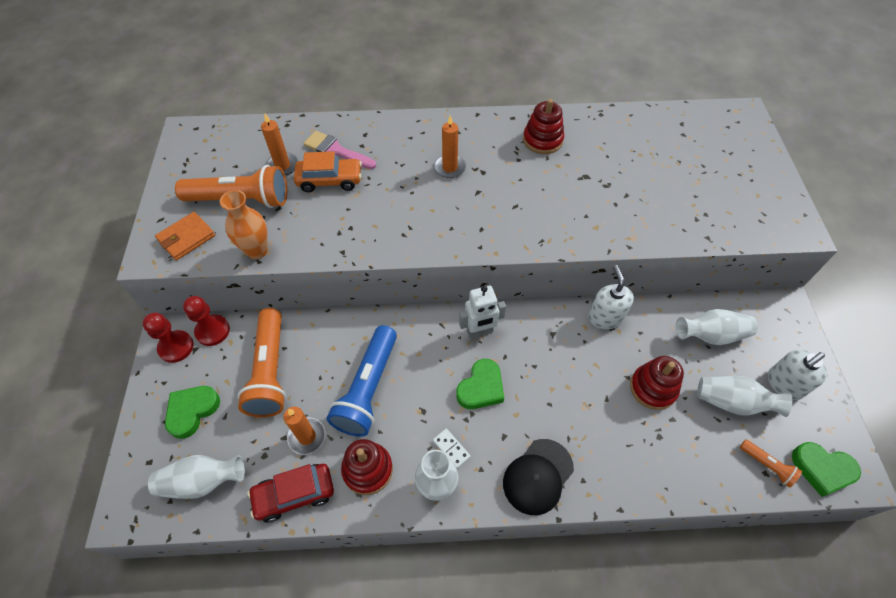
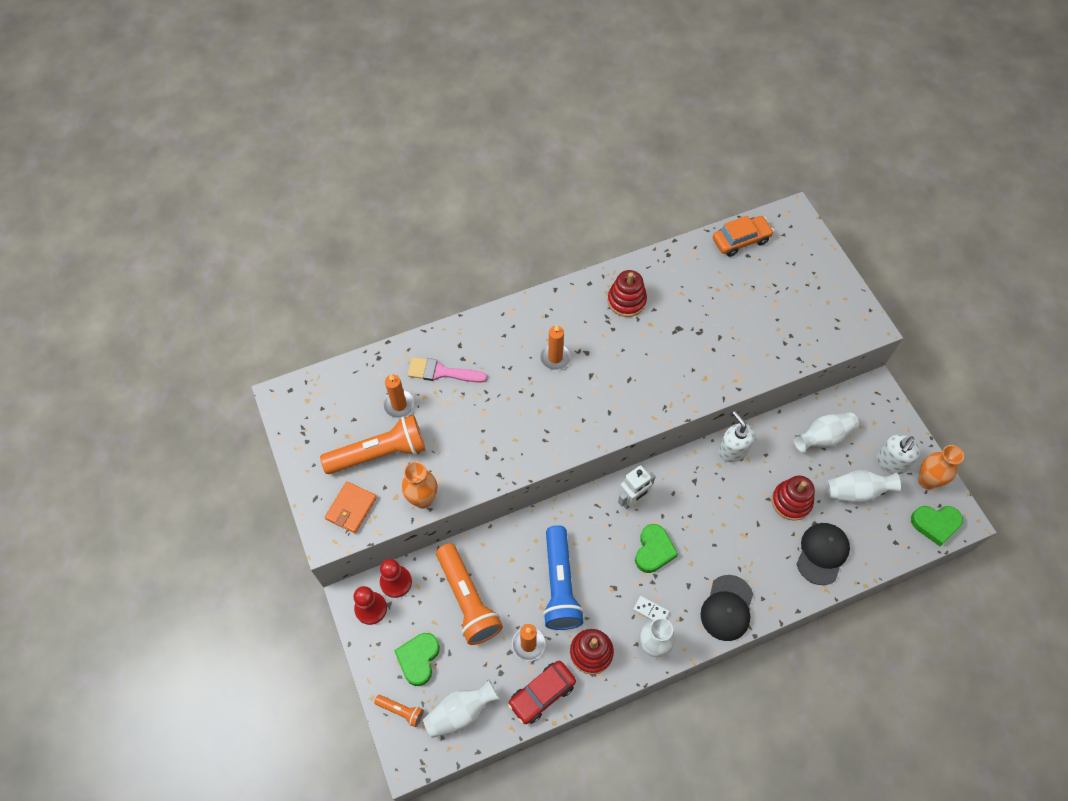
camera: 20 degrees left, 5 degrees up
orange car [294,151,362,192] -> orange car moved to [713,215,774,257]
orange flashlight [740,439,802,488] -> orange flashlight moved to [374,695,424,727]
none -> black cap [797,523,850,585]
none -> orange vase [918,445,964,489]

